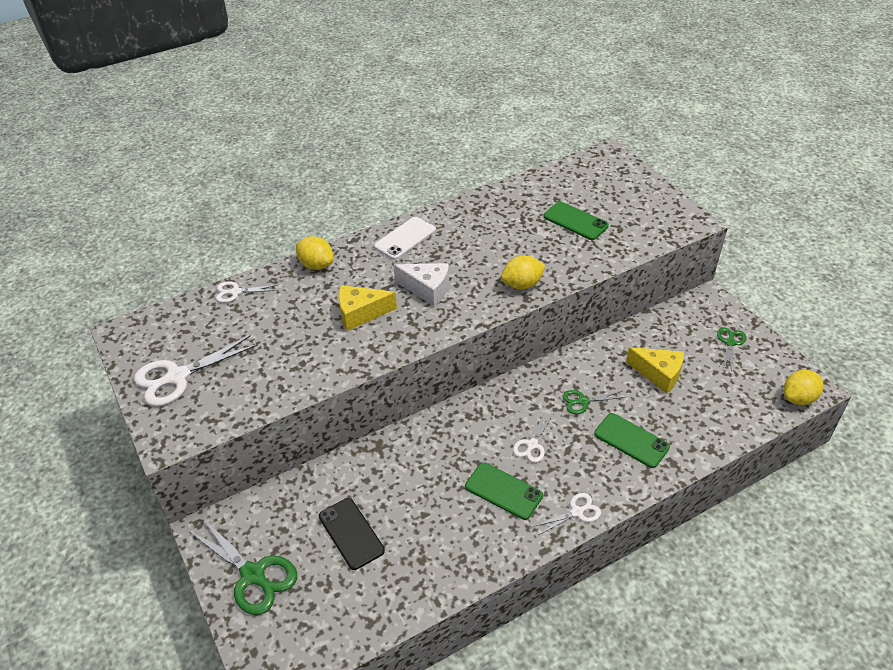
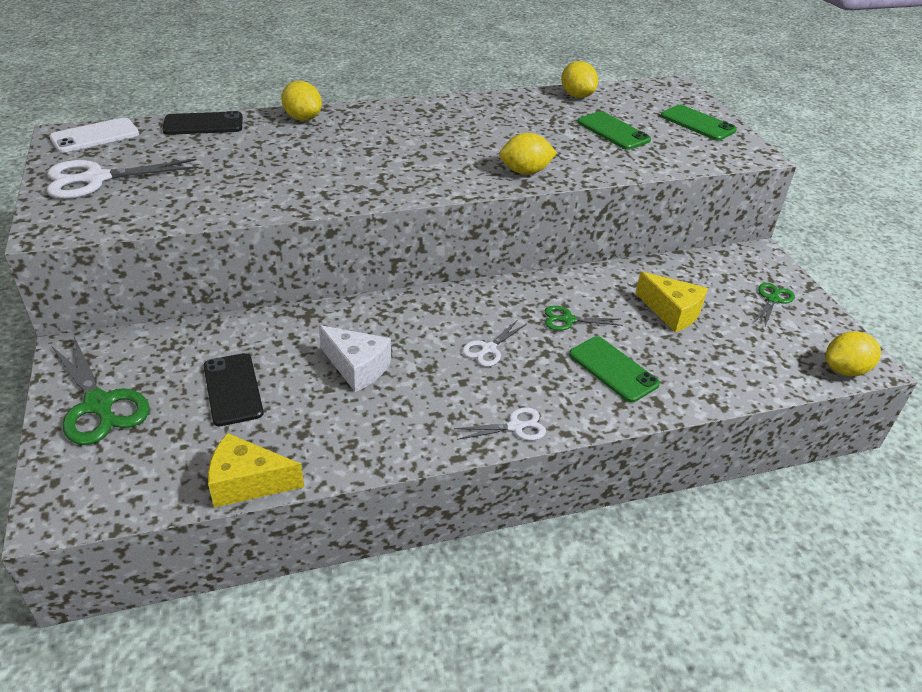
camera: 10 degrees right, 5 degrees down
white scissors [216,281,278,303] -> black phone [162,111,243,135]
yellow cheese [338,285,397,331] -> yellow cheese moved to [208,433,304,508]
white phone [374,217,436,260] -> white phone moved to [49,117,139,153]
white cheese [393,263,449,306] -> white cheese moved to [319,325,391,392]
green phone [465,462,543,520] -> green phone moved to [661,104,737,141]
none -> yellow lemon [561,61,598,98]

